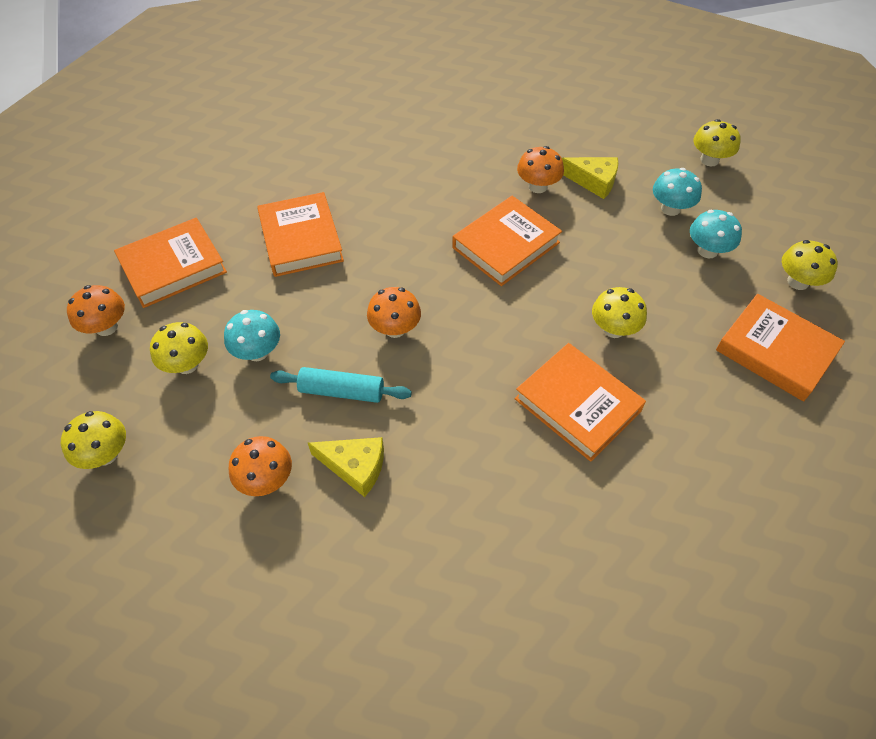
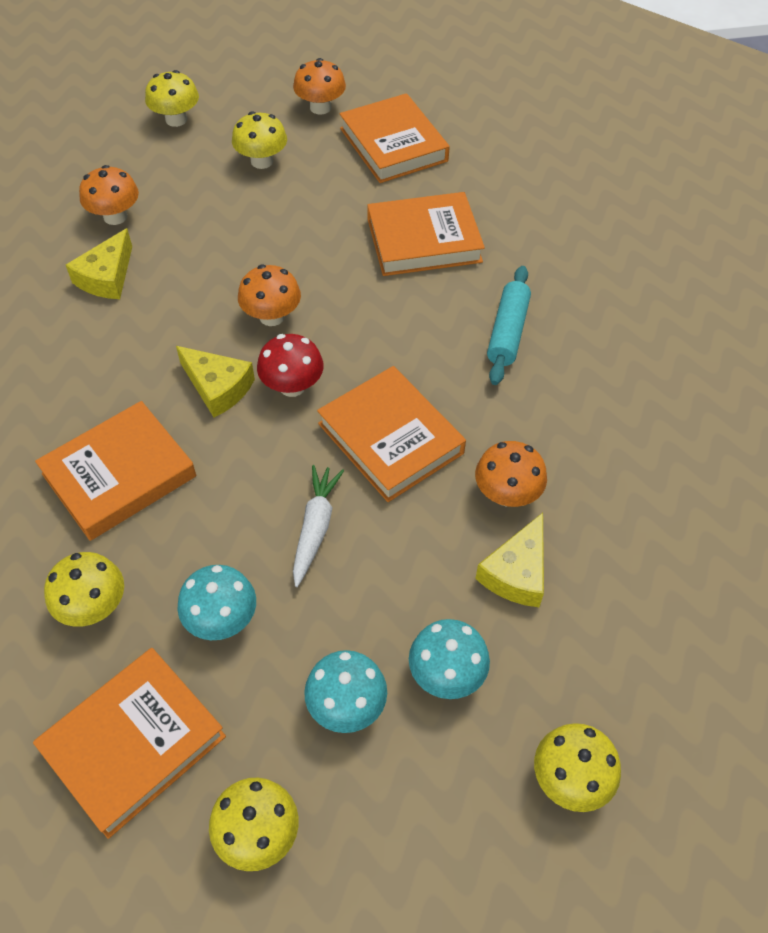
camera: 95 degrees right, 0 degrees up
turquoise mushroom [224,310,280,361] -> turquoise mushroom moved to [177,565,256,640]
turquoise rolling pin [270,367,412,403] -> turquoise rolling pin moved to [487,266,531,385]
yellow mushroom [592,287,647,338] -> yellow mushroom moved to [44,552,124,627]
none -> yellow cheese [176,346,255,417]
none -> red mushroom [257,334,324,397]
none -> white carrot [293,465,344,587]

